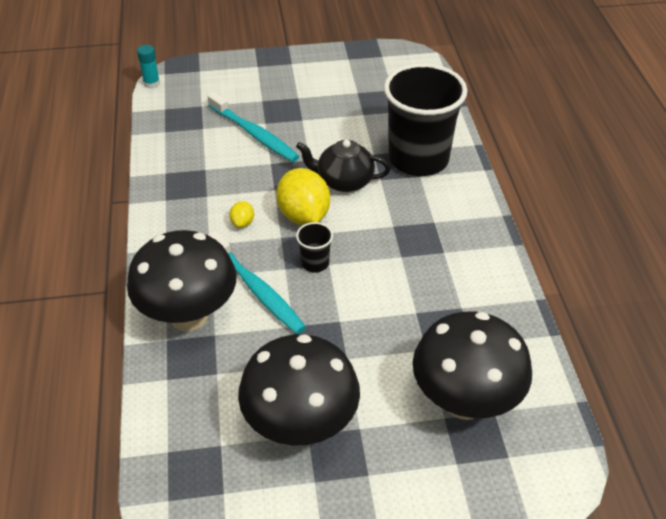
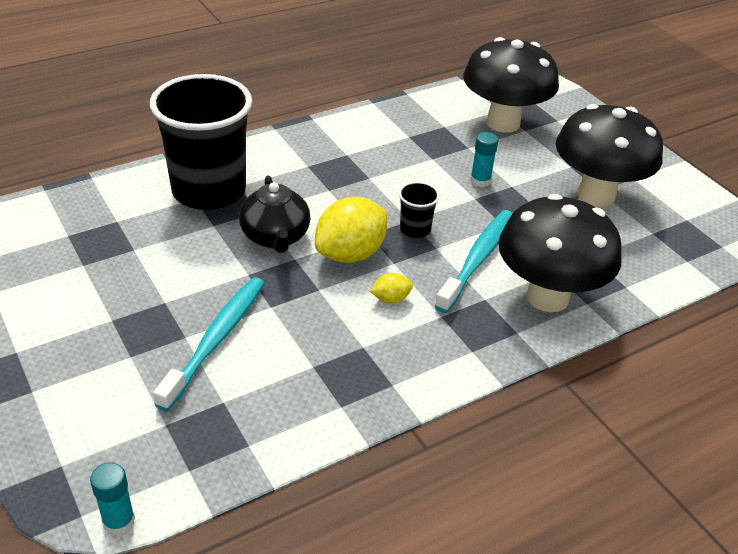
camera: 115 degrees left, 5 degrees down
none -> turquoise glue stick [470,132,498,187]

